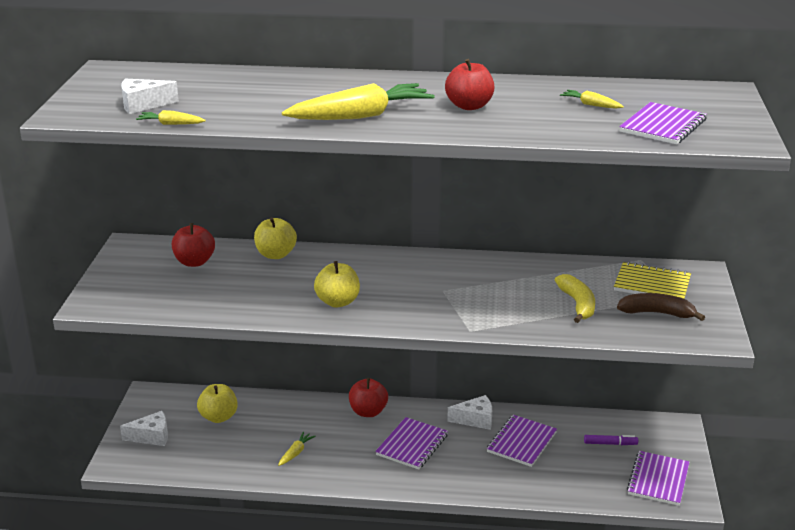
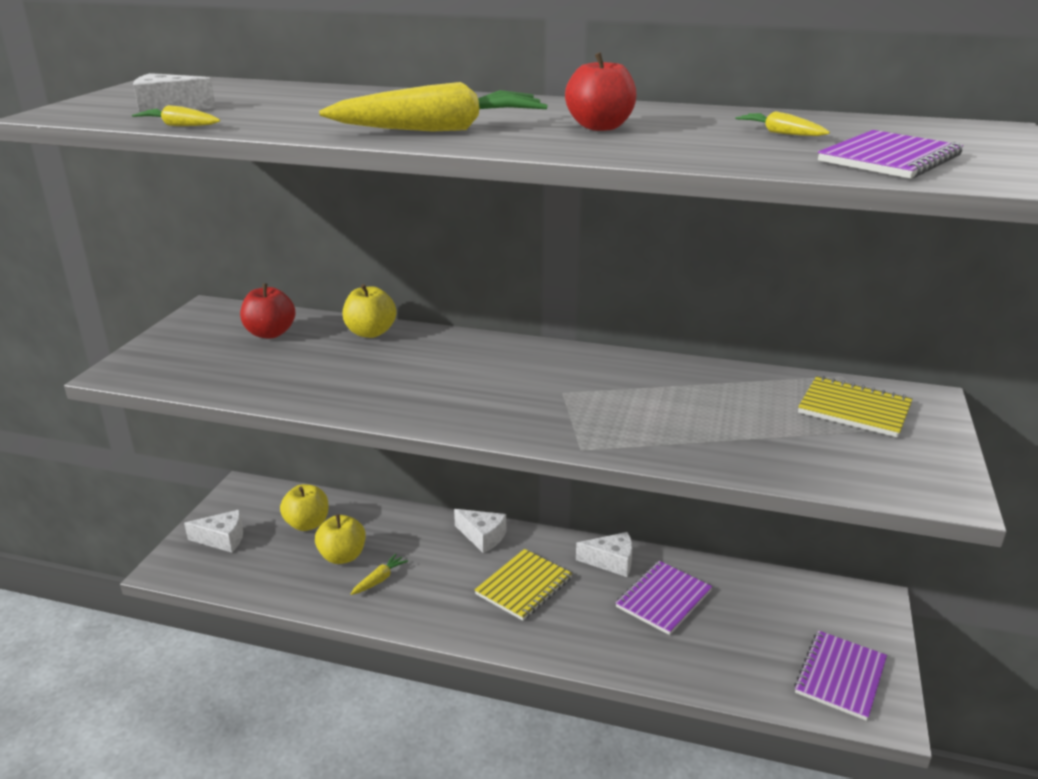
camera: 10 degrees right, 0 degrees up
yellow apple [314,261,360,307] -> yellow apple moved to [315,514,366,564]
red apple [349,378,388,417] -> white cheese [454,509,506,553]
purple notebook [375,417,448,470] -> yellow notebook [474,549,572,621]
yellow banana [555,274,595,323] -> none
purple marker [584,435,638,445] -> none
brown banana [617,293,705,321] -> none

